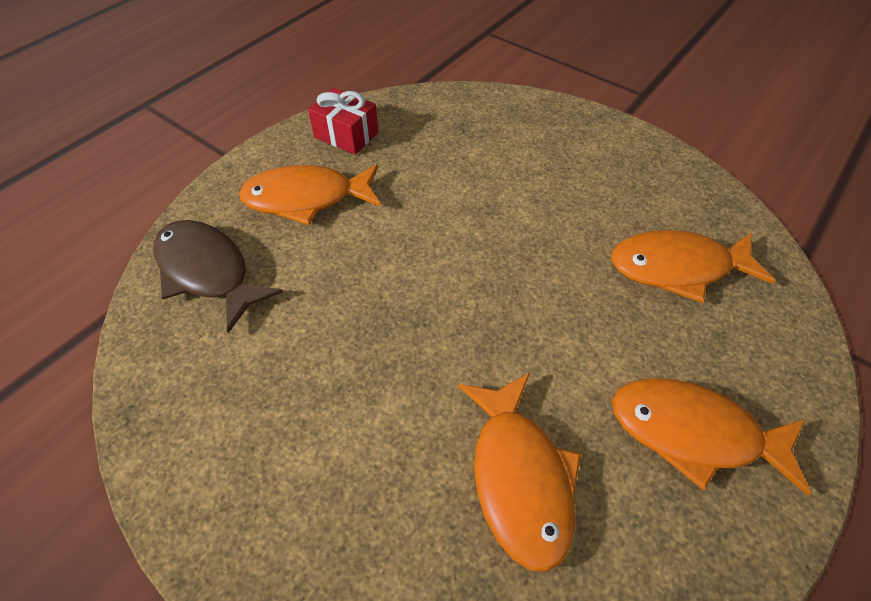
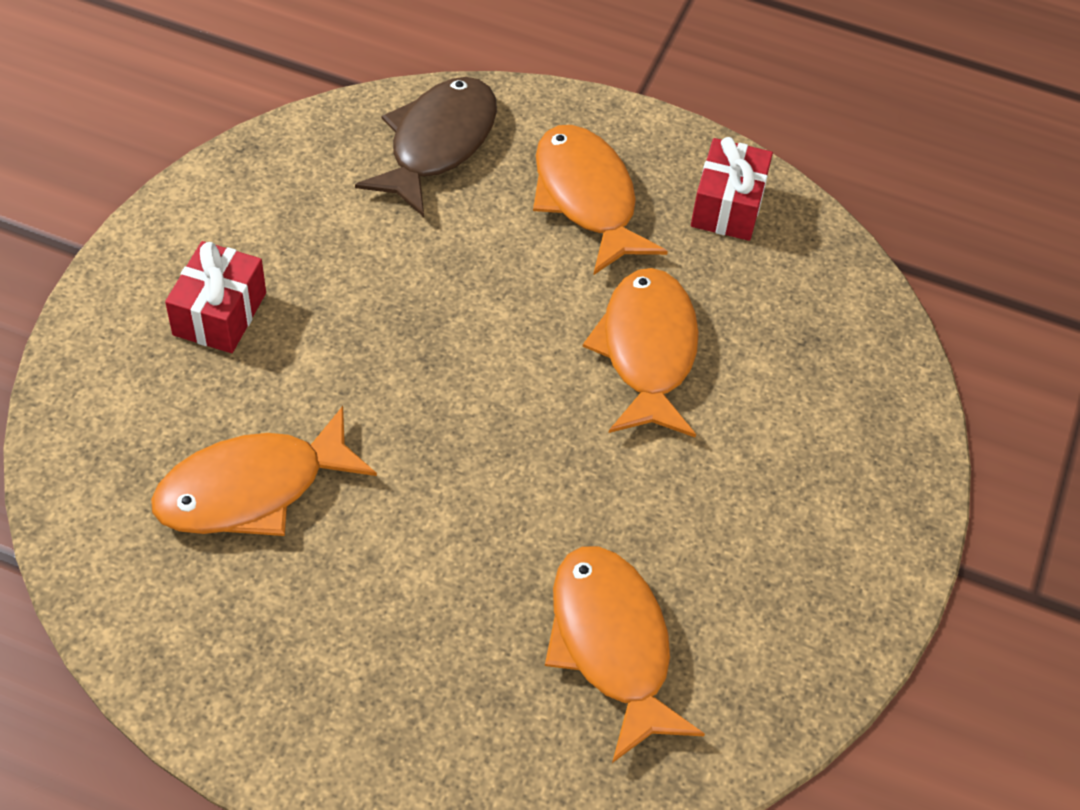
camera: 70 degrees right, 0 degrees up
orange fish [612,379,811,496] -> orange fish moved to [583,268,699,437]
none -> red gift [165,241,266,353]

